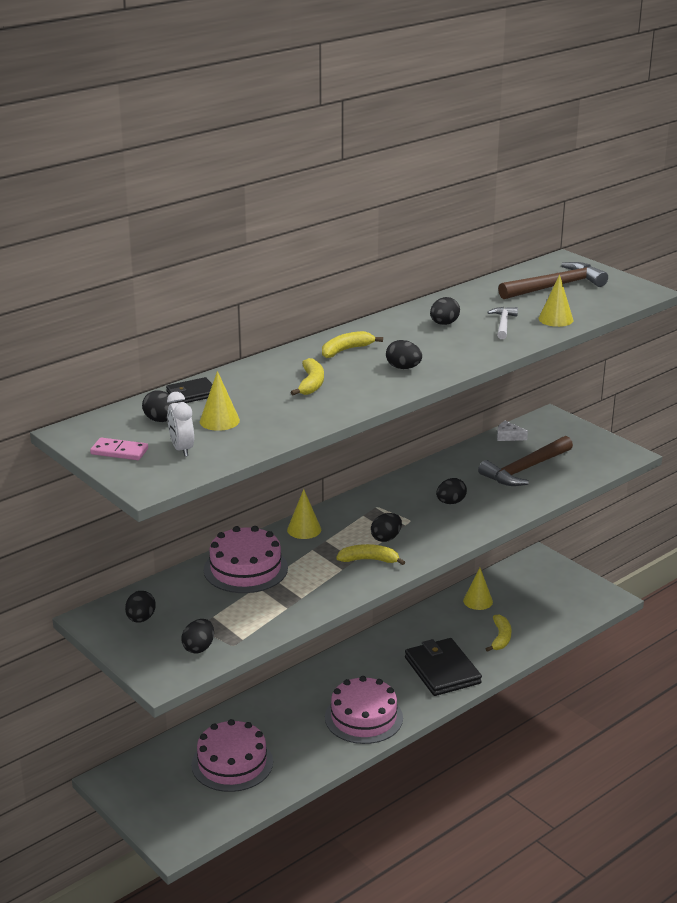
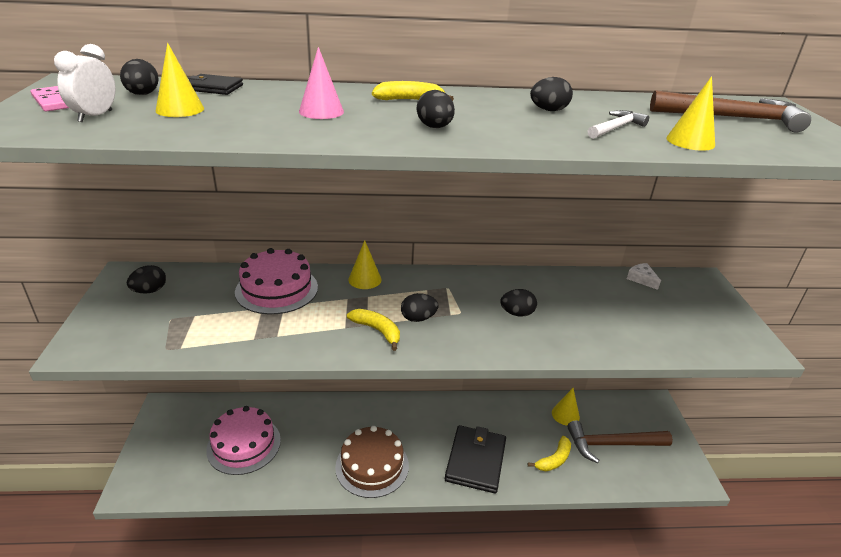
camera: 35 degrees right, 5 degrees up
black egg [181,619,214,654] -> none
yellow banana [291,358,324,395] -> pink cone [299,47,344,119]
pink cake [325,676,403,744] -> brown cake [335,426,409,498]
brown hammer [478,436,573,486] -> brown hammer moved to [567,421,673,463]

